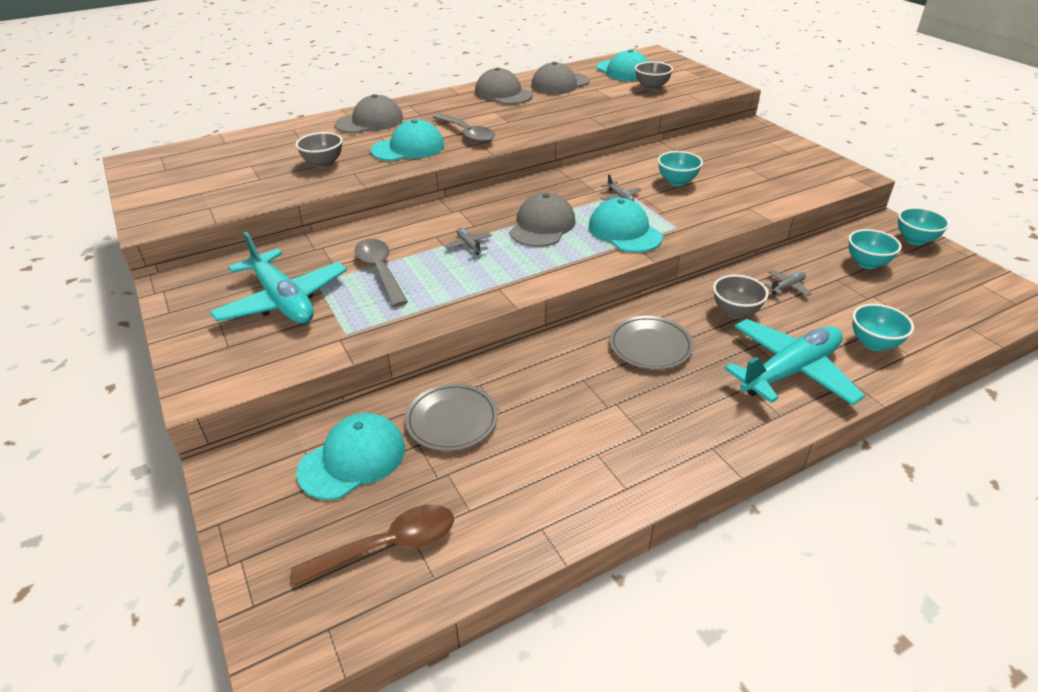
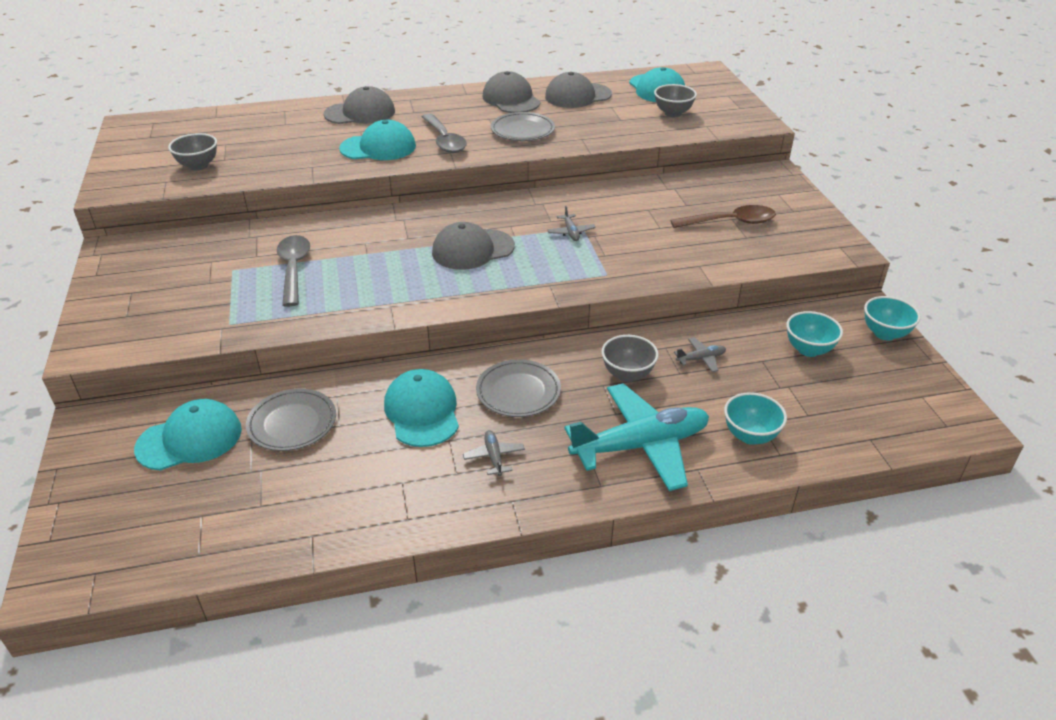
camera: 15 degrees right, 0 degrees up
turquoise plane [210,232,347,323] -> none
brown spoon [291,504,454,586] -> brown spoon moved to [670,205,776,228]
grey bowl [296,132,343,168] -> grey bowl moved to [168,133,217,171]
grey plane [444,228,492,255] -> grey plane moved to [463,430,525,476]
grey cap [509,192,576,247] -> grey cap turned 150 degrees counterclockwise [432,222,515,270]
turquoise cap [589,198,663,253] -> turquoise cap moved to [384,369,459,447]
turquoise bowl [658,151,703,186] -> none
none -> grey plate [491,112,555,141]

